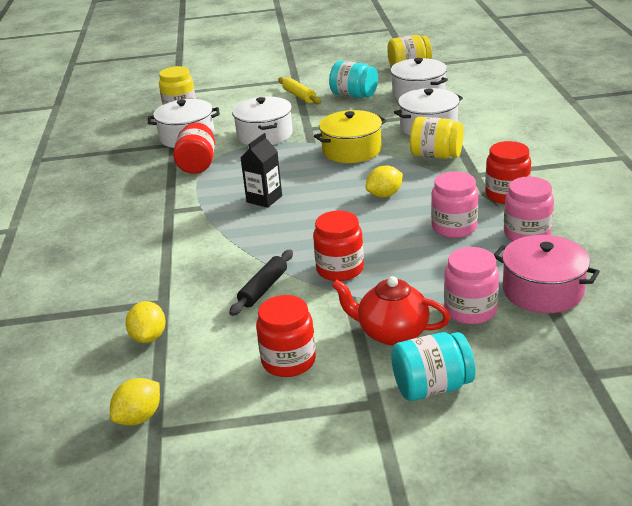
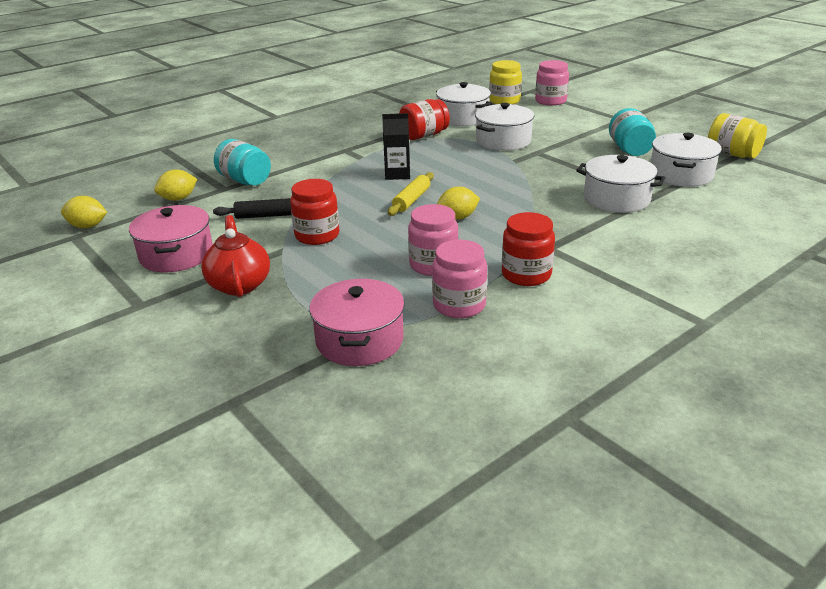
camera: 55 degrees right, 0 degrees up
red jar [256,295,316,377] -> pink pot [129,205,213,273]
yellow rolling pin [278,77,321,104] -> yellow rolling pin moved to [388,172,434,216]
yellow pot [314,110,387,163] -> none
yellow lemon [365,165,403,198] -> yellow lemon turned 45 degrees counterclockwise [437,187,480,220]
turquoise jar [391,332,475,401] -> turquoise jar moved to [214,139,271,185]
yellow jar [410,117,463,159] -> none
pink jar [444,247,499,324] -> pink jar moved to [535,60,569,106]

